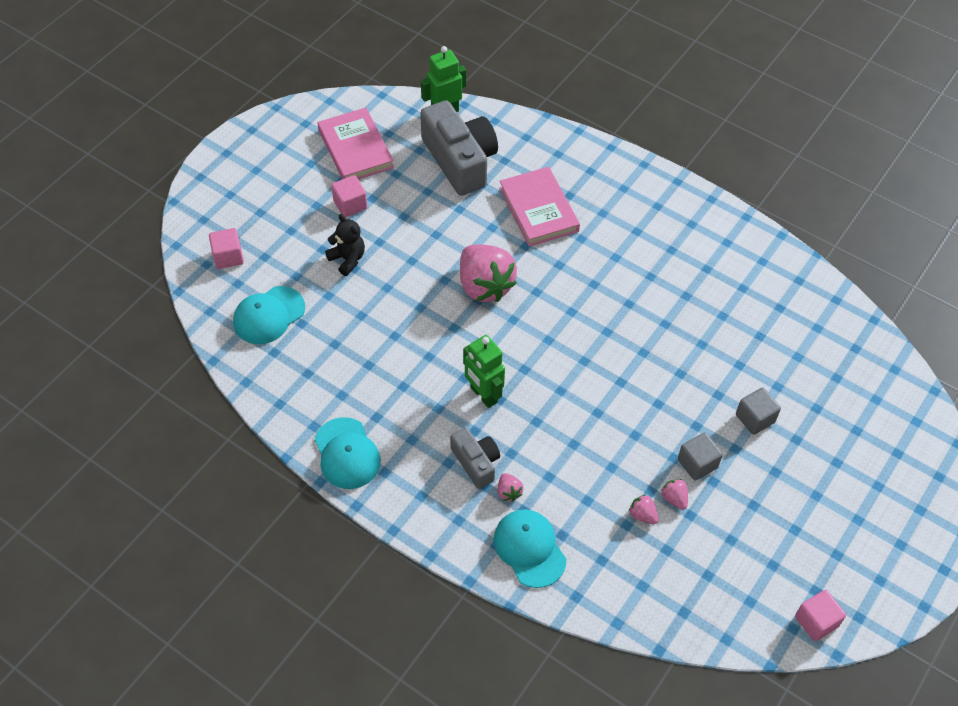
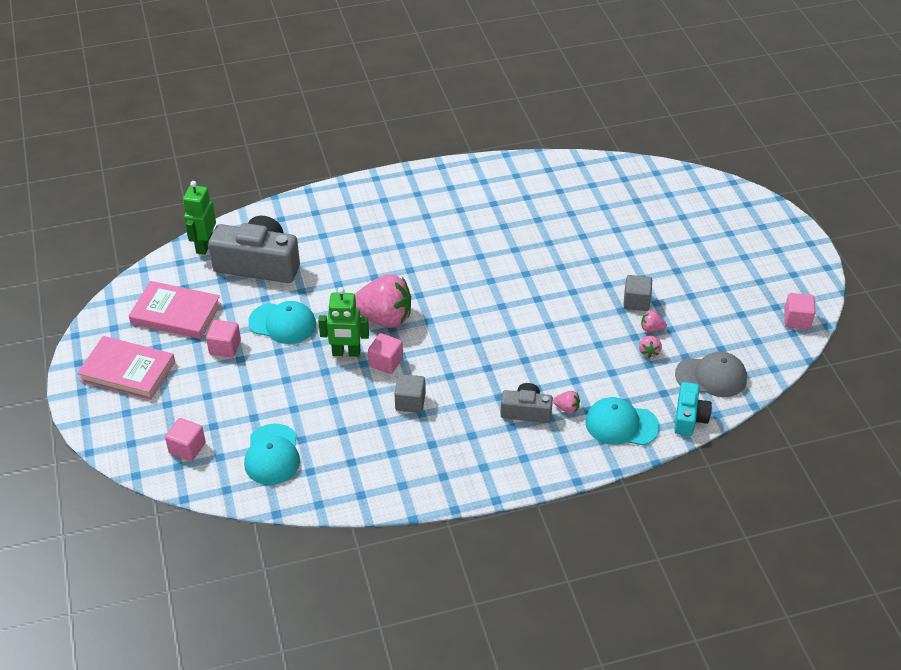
camera: 50 degrees left, 10 degrees down
turquoise cap [315,417,381,489] -> turquoise cap moved to [248,301,316,344]
black teddy bear [325,214,365,276] -> none
green robot [463,335,505,408] -> green robot moved to [318,287,369,357]
pink book [499,167,580,247] -> pink book moved to [77,336,175,400]
pink strawberry [629,495,658,524] -> pink strawberry turned 75 degrees counterclockwise [639,335,662,358]
grey cube [736,388,781,435] -> grey cube moved to [394,374,426,413]
none -> pink cube [368,333,403,374]
none -> turquoise camera [674,382,712,436]
none -> grey cap [675,352,747,397]

